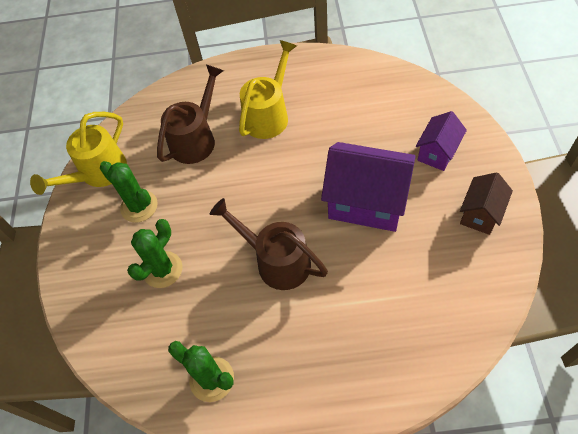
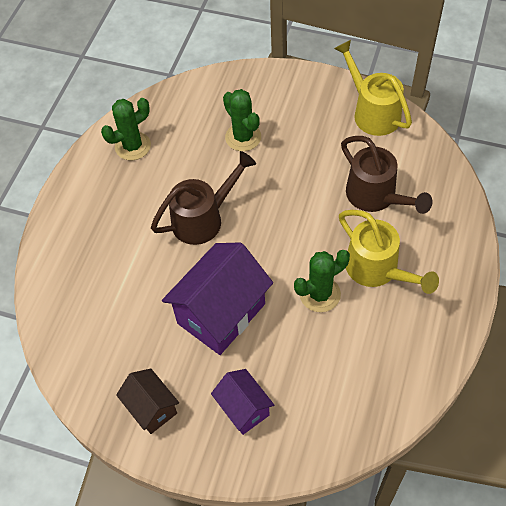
camera: 110 degrees right, 0 degrees up
green cactus [99,161,158,223] -> green cactus moved to [294,250,350,312]

